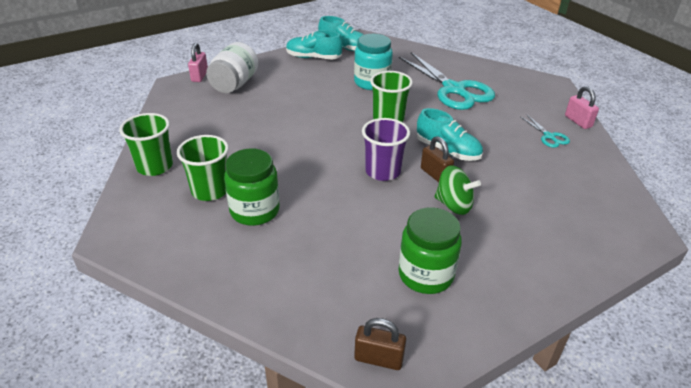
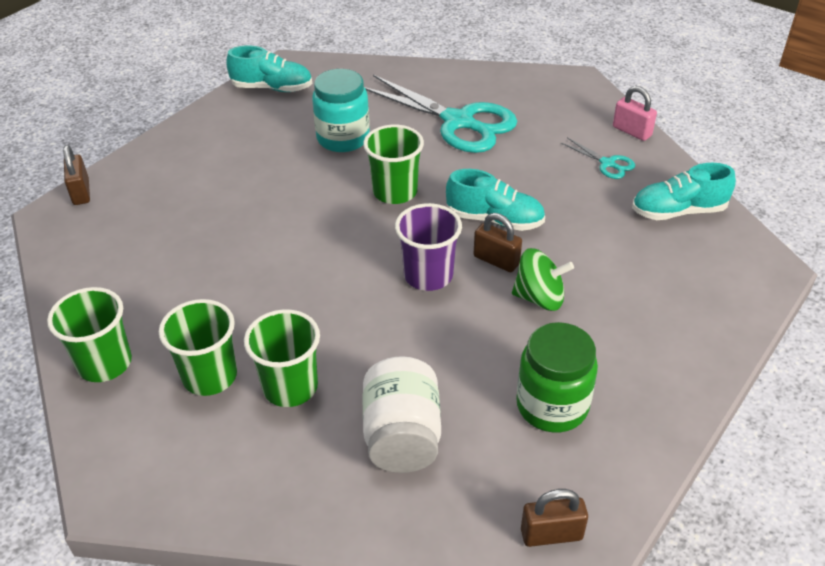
camera: 20 degrees left, 5 degrees up
pink padlock [188,43,208,82] -> brown padlock [63,145,90,205]
white jar [206,42,258,93] -> white jar moved to [363,356,441,473]
green jar [224,148,280,226] -> green cup [244,309,320,407]
turquoise shoe [286,30,343,60] -> turquoise shoe moved to [632,163,736,220]

